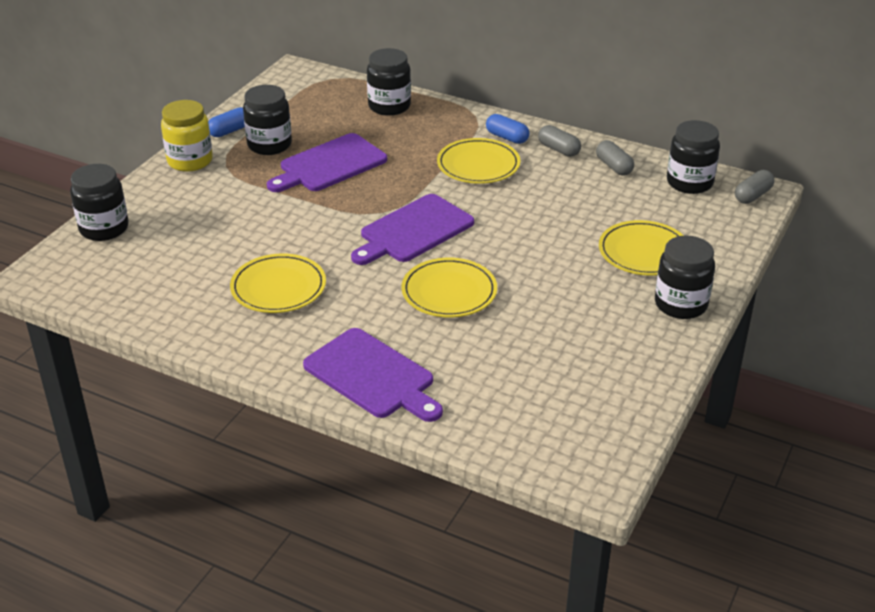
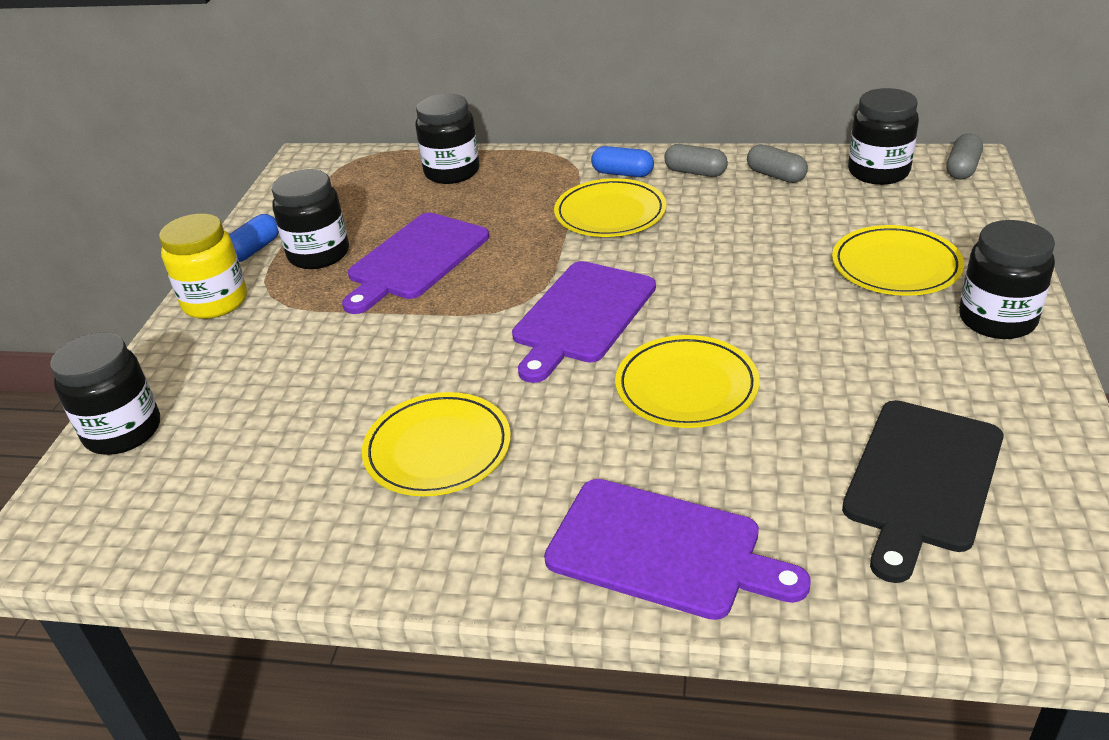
camera: 15 degrees left, 0 degrees up
none -> black cutting board [842,400,1003,583]

